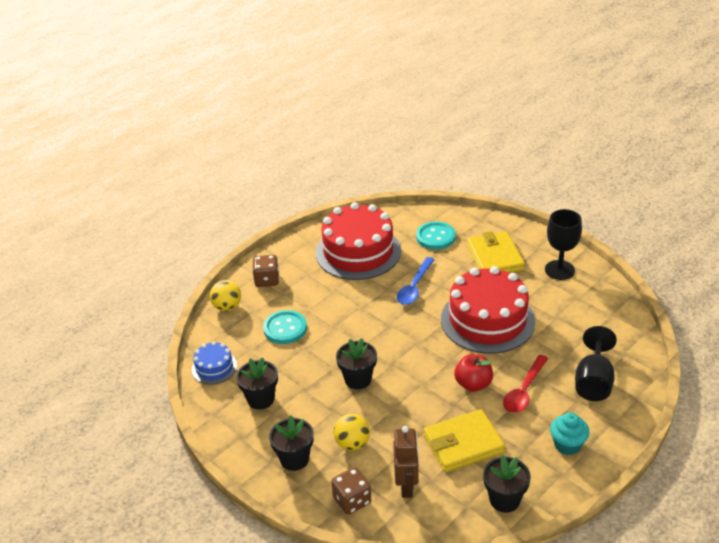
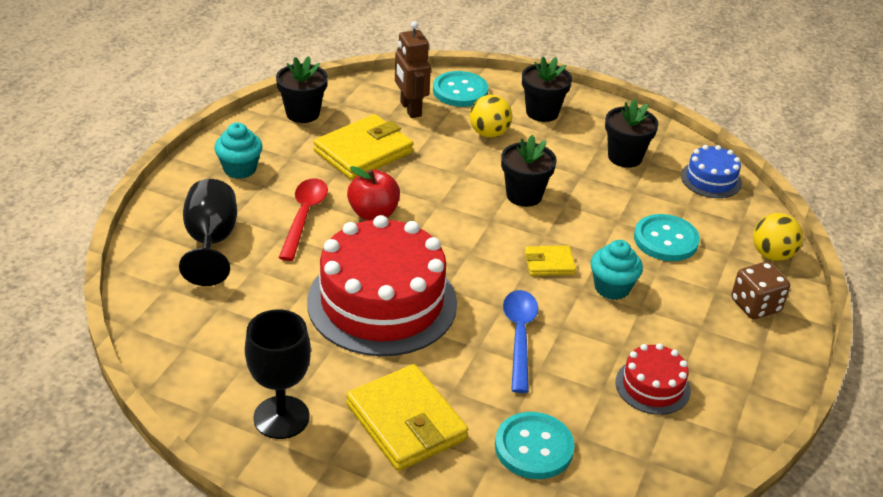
camera: 155 degrees right, 0 degrees up
red cake [316,202,401,280] -> red cake [616,343,691,415], size x0.47
brown dice [331,467,371,515] -> turquoise button [433,71,488,107]
none -> yellow wallet [525,245,576,276]
none -> turquoise cupcake [591,240,643,300]

